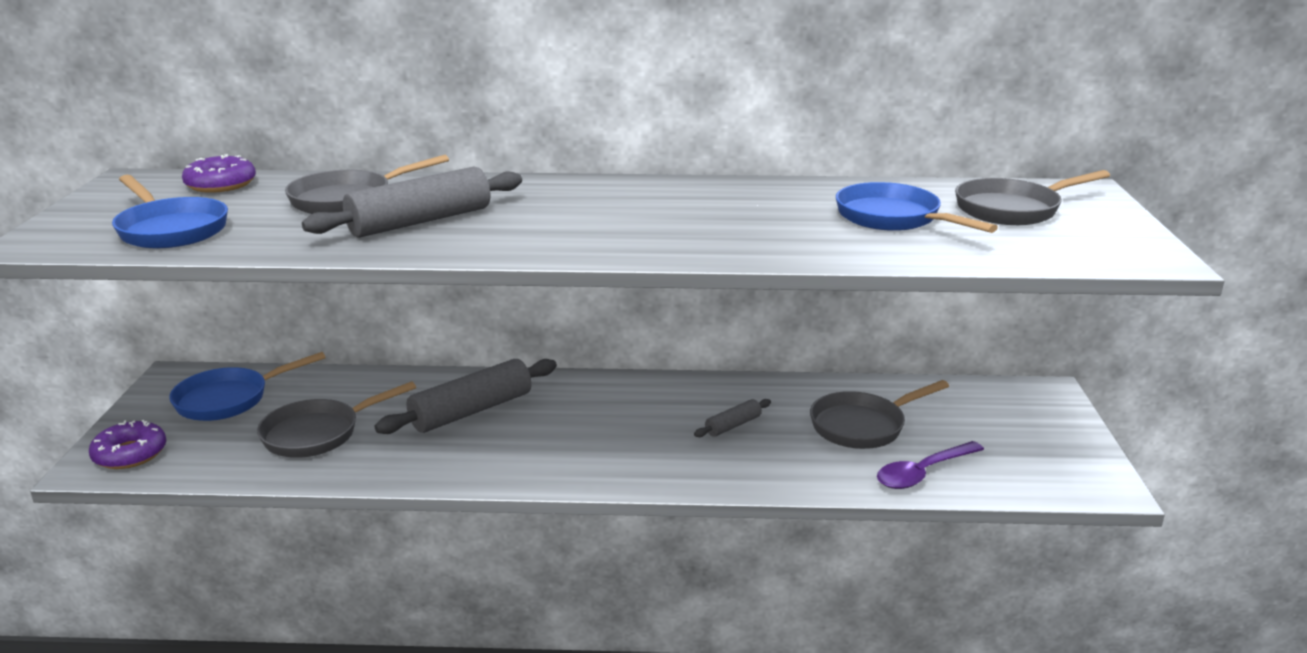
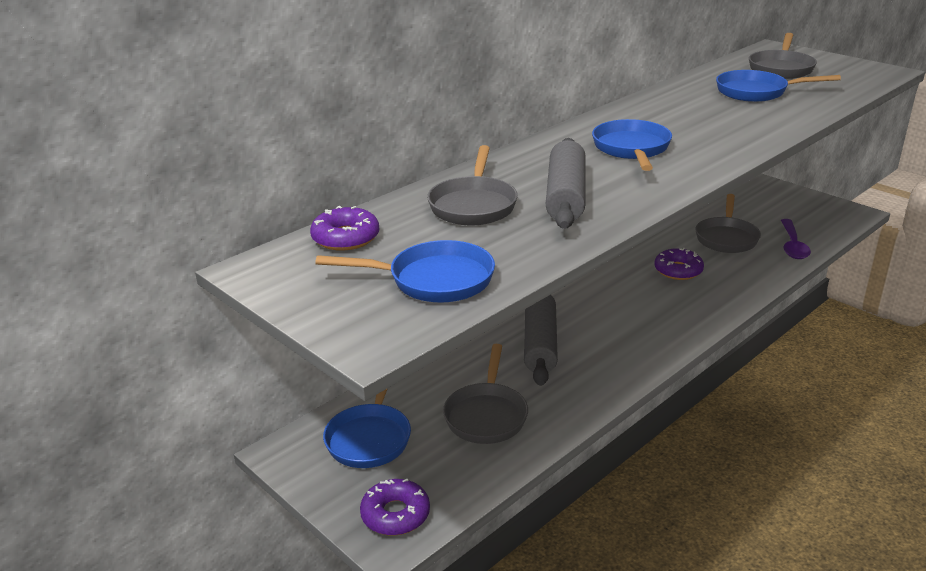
camera: 45 degrees left, 5 degrees up
grey rolling pin [694,399,771,437] -> purple donut [654,248,704,280]
none -> blue pan [592,119,672,171]

